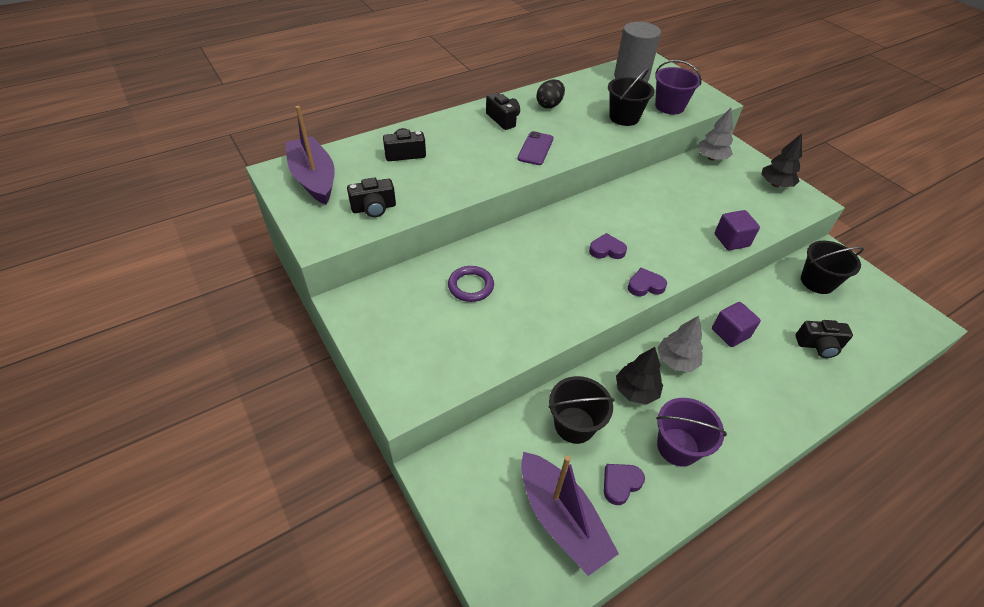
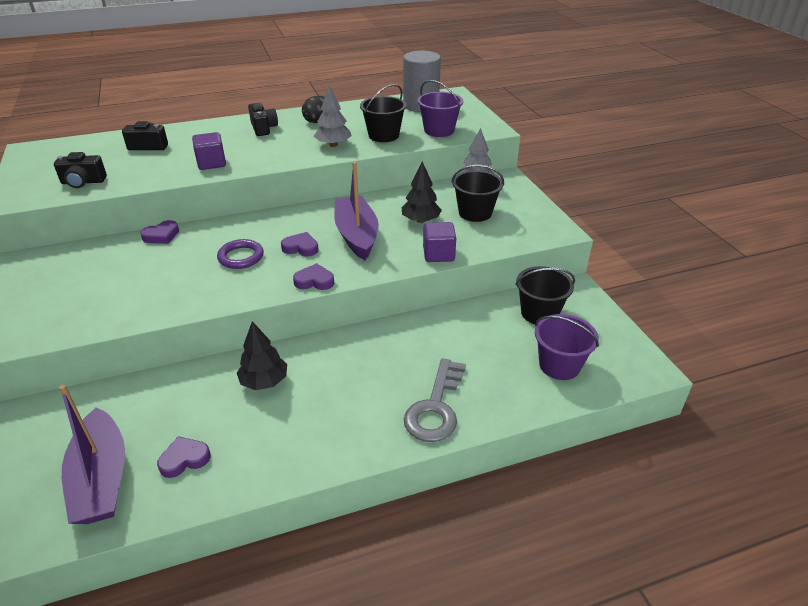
camera: 15 degrees right, 10 degrees down
purple boat [285,106,335,205] -> purple boat moved to [334,162,379,260]
purple ring [448,266,494,302] -> purple ring moved to [217,239,264,269]
purple phone [518,131,554,165] -> none
black bucket [548,376,615,444] -> black bucket moved to [451,165,504,222]
purple bucket [656,398,727,467] -> purple bucket moved to [535,314,599,380]
grey tree [657,316,703,372] -> grey tree moved to [314,86,352,147]
purple cube [712,302,761,347] -> purple cube moved to [192,132,226,170]
black tree [761,133,802,187] -> black tree moved to [402,161,442,223]
black camera [795,320,853,358] -> none
none -> purple heart [140,220,179,244]
none -> grey key [404,359,466,442]

